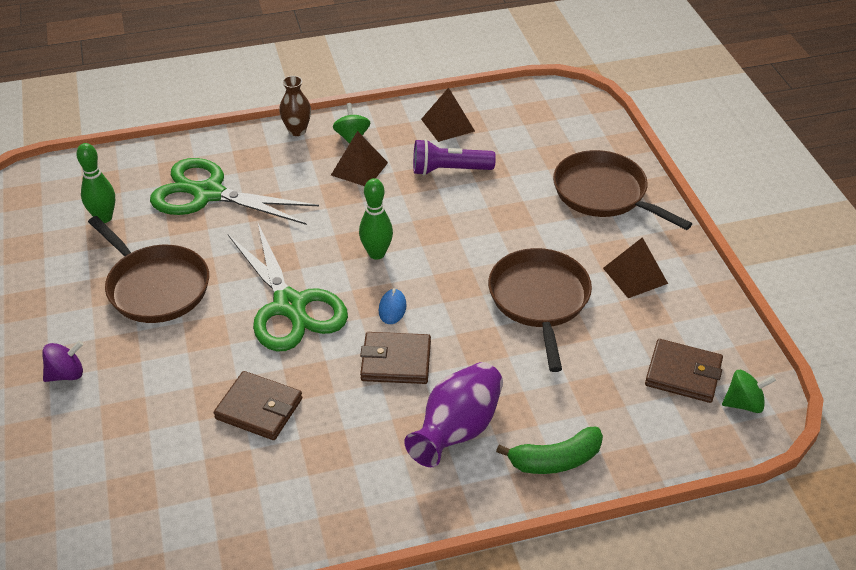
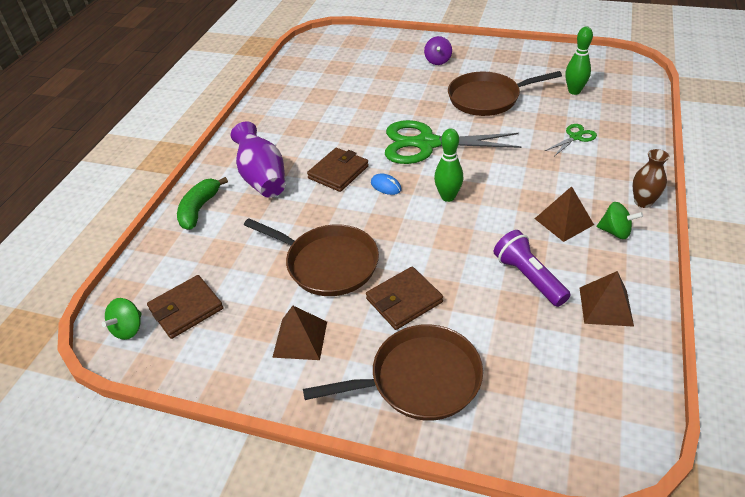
camera: 125 degrees right, 0 degrees up
green scissors [150,158,319,225] -> green scissors [545,124,597,156], size x0.45
brown wallet [214,371,302,440] -> brown wallet moved to [366,267,443,330]
purple flashlight [413,139,496,176] -> purple flashlight turned 60 degrees counterclockwise [494,230,571,307]

